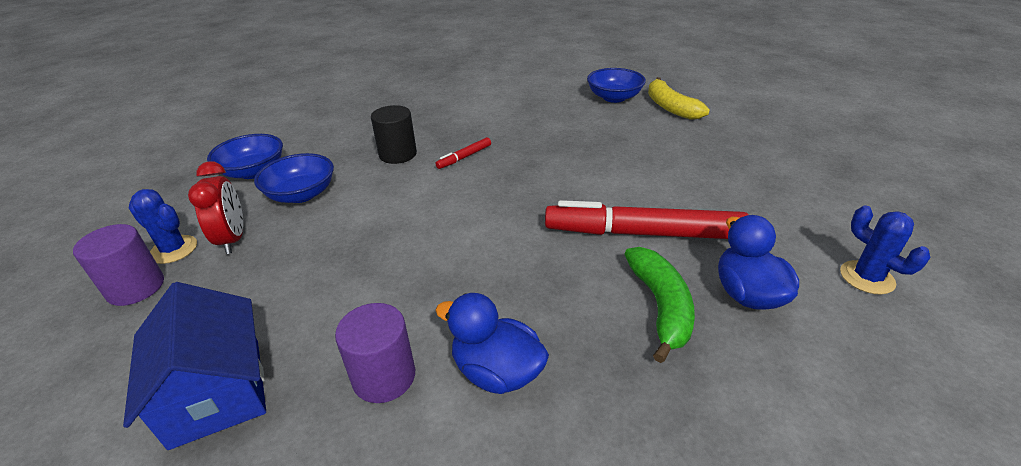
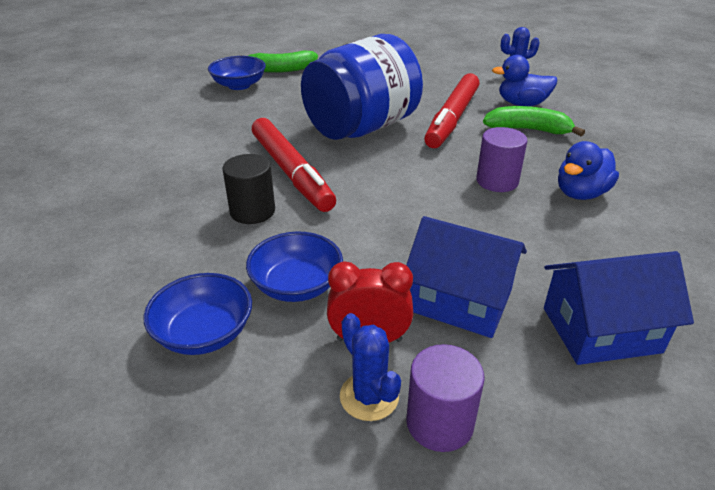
camera: 75 degrees left, 0 degrees up
blue cactus [129,189,197,264] -> blue cactus turned 75 degrees counterclockwise [340,313,401,421]
purple cylinder [335,303,415,403] -> purple cylinder moved to [476,127,527,192]
red marker [436,137,491,169] -> red marker [252,118,336,212], size x2.35
yellow banana [648,77,710,120] -> green banana [240,50,318,73]
none -> blue jar [301,34,423,140]
none -> blue house [406,216,527,338]

